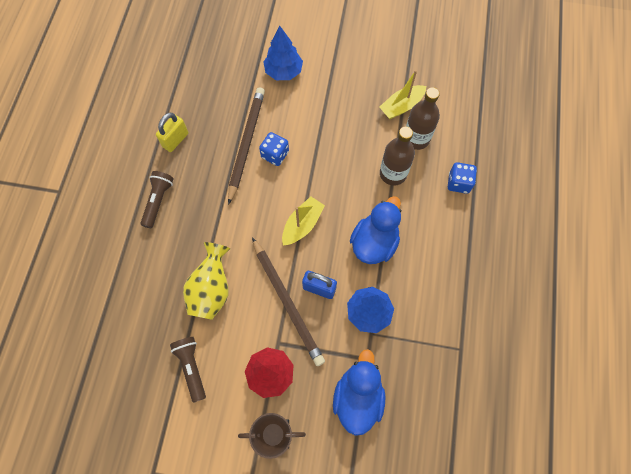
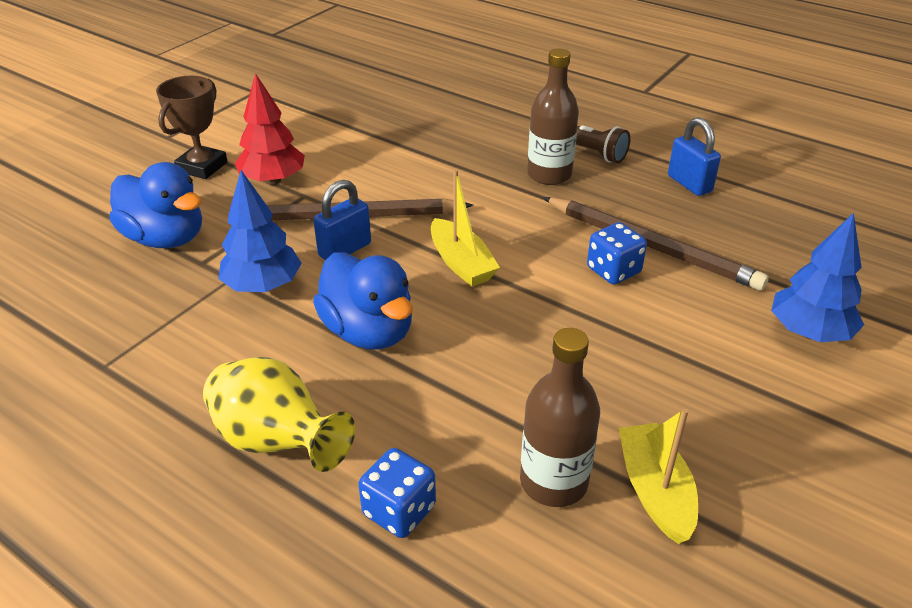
camera: 115 degrees right, 30 degrees down
yellow padlock [156,113,188,152] -> blue padlock [668,117,721,196]
brown flashlight [170,337,206,403] -> none
yellow vase [183,242,230,320] -> yellow vase moved to [203,357,355,472]
brown bottle [380,127,415,185] -> brown bottle moved to [527,48,579,185]

